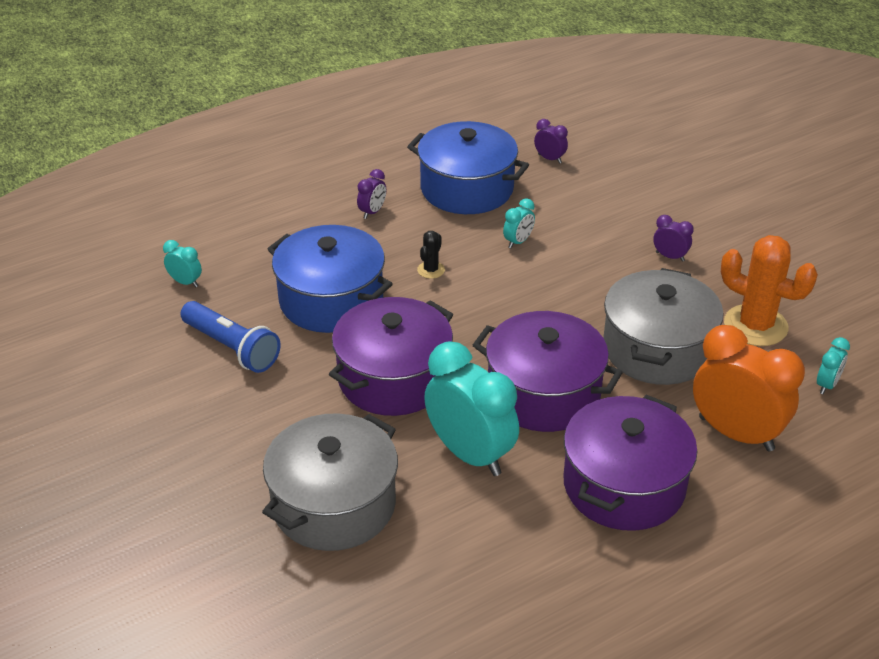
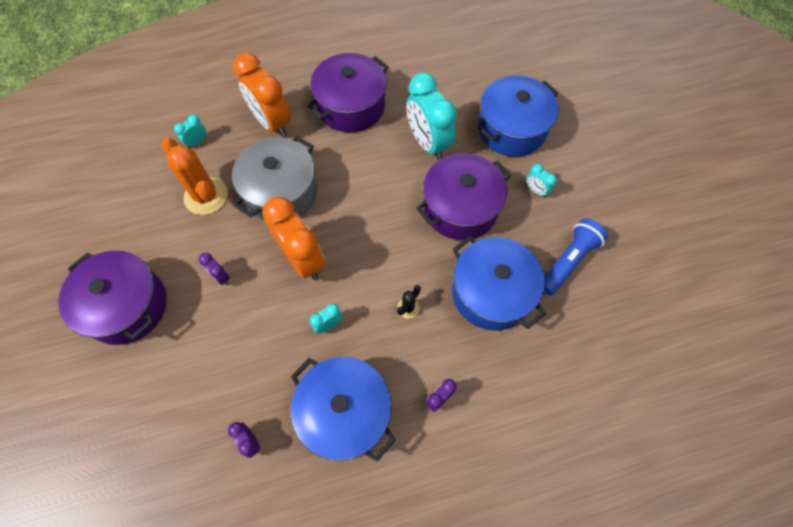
camera: 165 degrees left, 25 degrees up
turquoise clock [163,240,202,287] -> turquoise clock moved to [526,164,557,197]
blue flashlight [181,301,281,373] -> blue flashlight turned 75 degrees clockwise [544,218,608,295]
grey pot [262,413,398,551] -> blue pot [477,75,559,157]
purple pot [473,311,623,432] -> purple pot moved to [58,251,167,345]
none -> orange clock [262,197,325,280]

